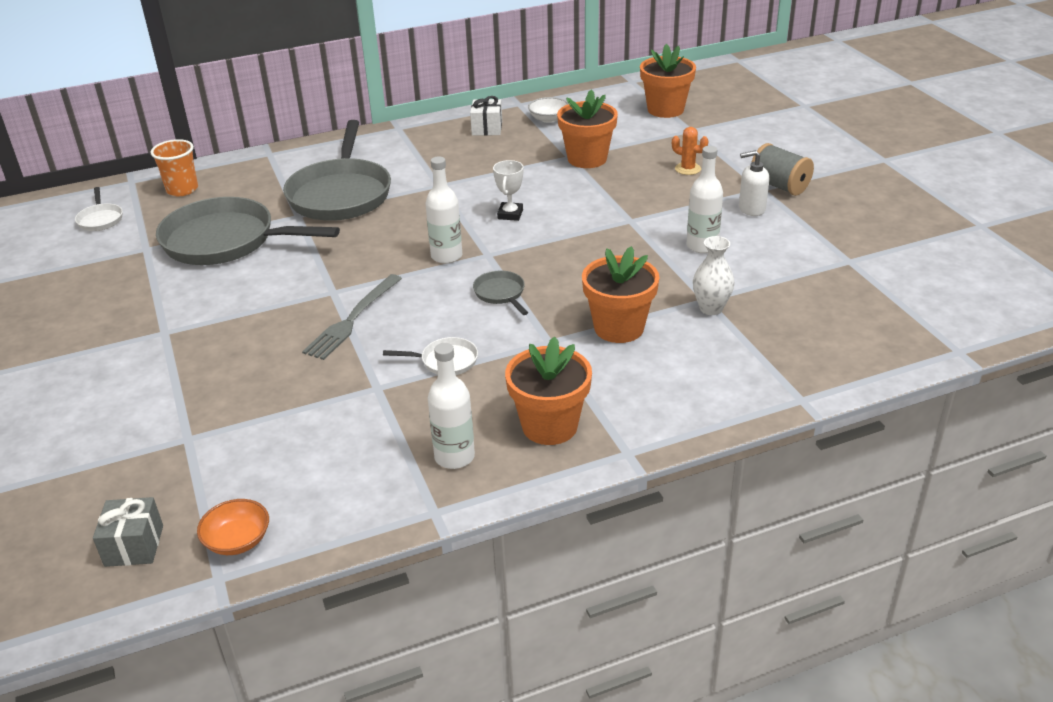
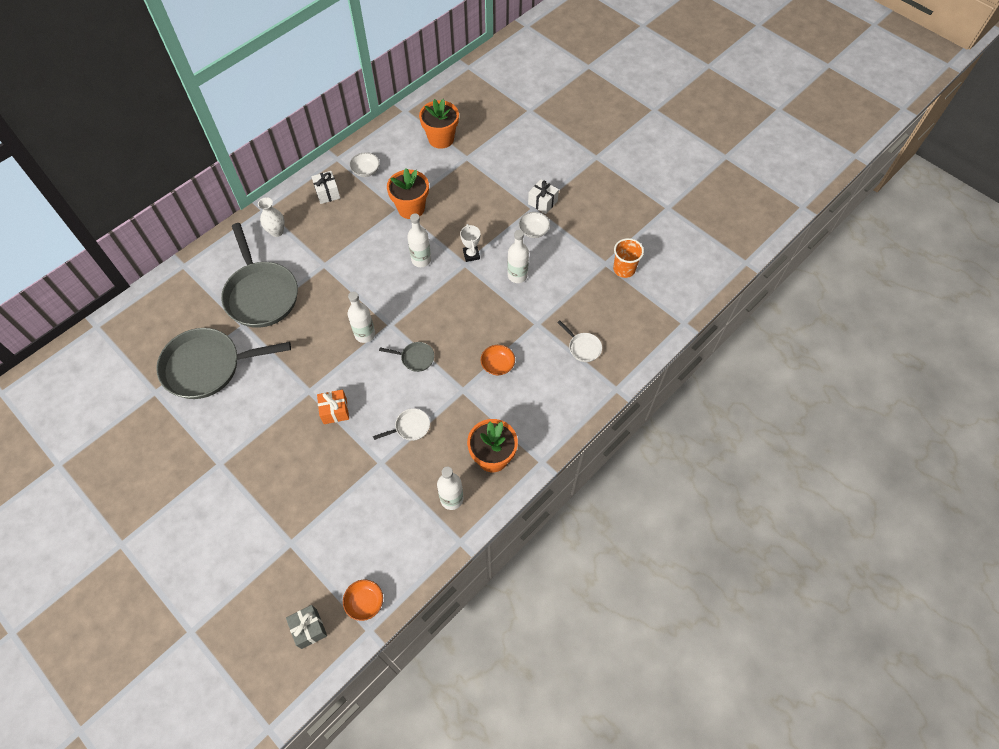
camera: 25 degrees left, 25 degrees up
white pan [75,187,123,231] -> white pan moved to [557,320,602,362]
orange cup [150,139,198,196] -> orange cup moved to [613,238,644,278]
grey fork [302,274,402,360] -> orange gift [317,390,349,424]
grey pan [473,271,528,315] -> grey pan turned 150 degrees clockwise [379,342,434,372]
white trophy [493,160,523,221] -> white trophy moved to [460,224,481,262]
orange flower pot [582,246,659,343] -> orange bowl [481,345,515,375]
orange cactus [672,127,708,175] -> none
white vase [693,236,734,315] -> white vase moved to [258,197,285,237]
white soap dispenser [739,150,769,216] -> white bowl [519,212,550,238]
grey spool [751,143,814,196] -> white gift [528,179,559,214]
none -> white bottle [407,213,431,267]

